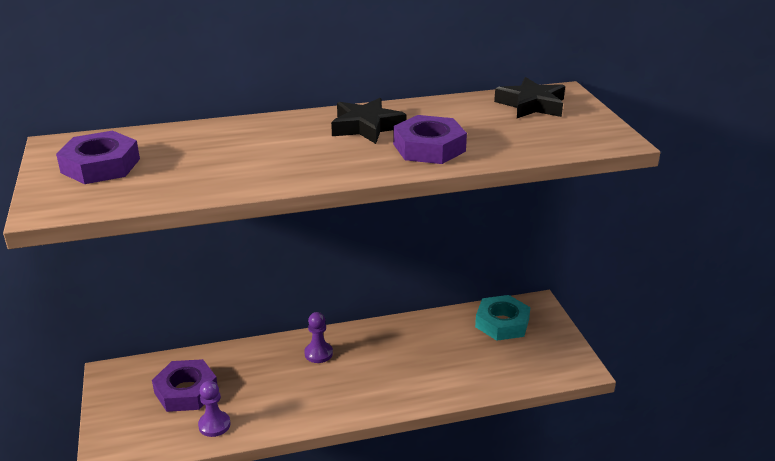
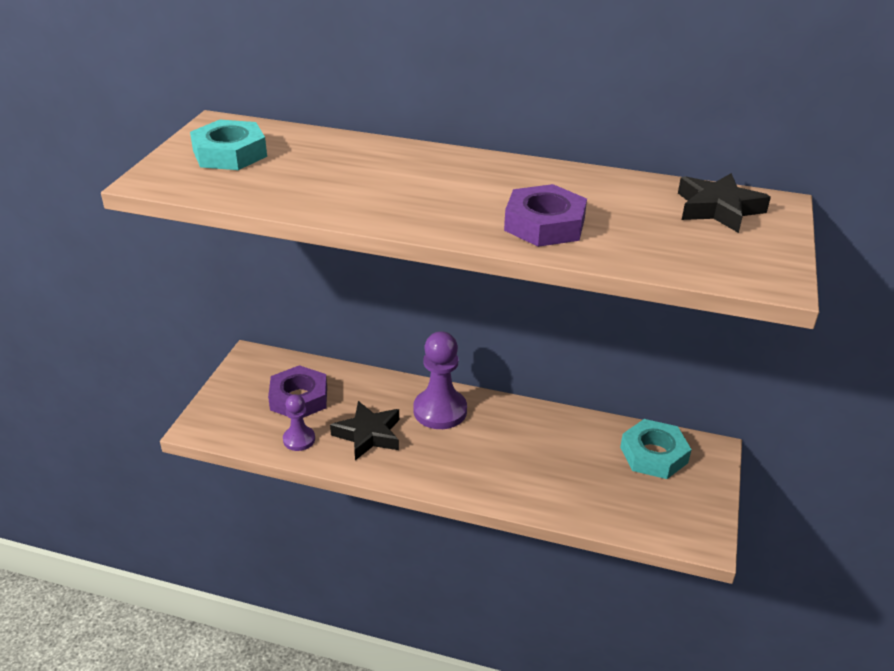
camera: 30 degrees right, 5 degrees up
purple nut [56,131,140,184] -> turquoise nut [190,120,267,170]
purple pawn [304,312,333,363] -> purple pawn [413,331,467,429], size x1.75
black star [331,98,406,144] -> black star moved to [330,401,399,460]

